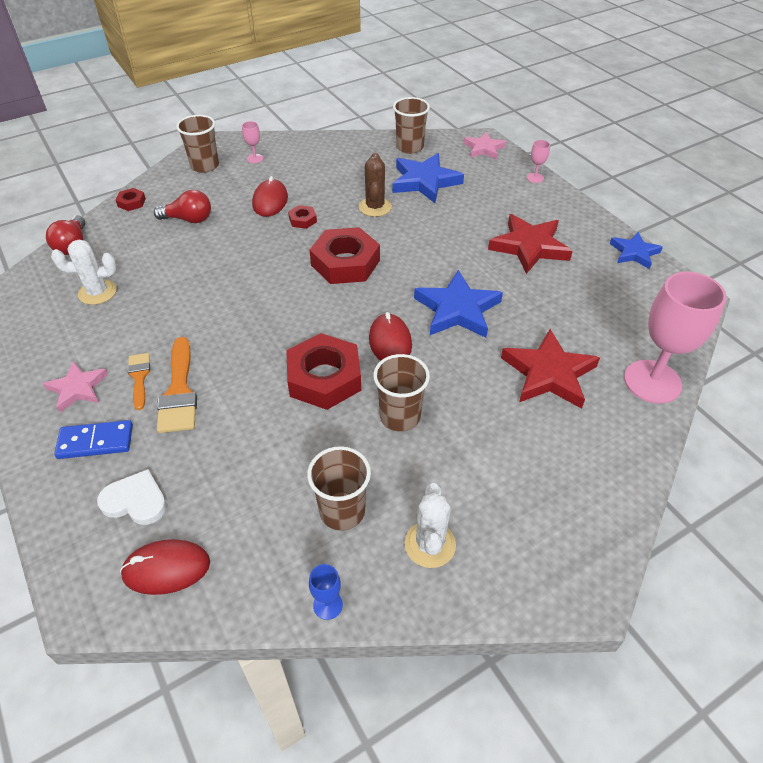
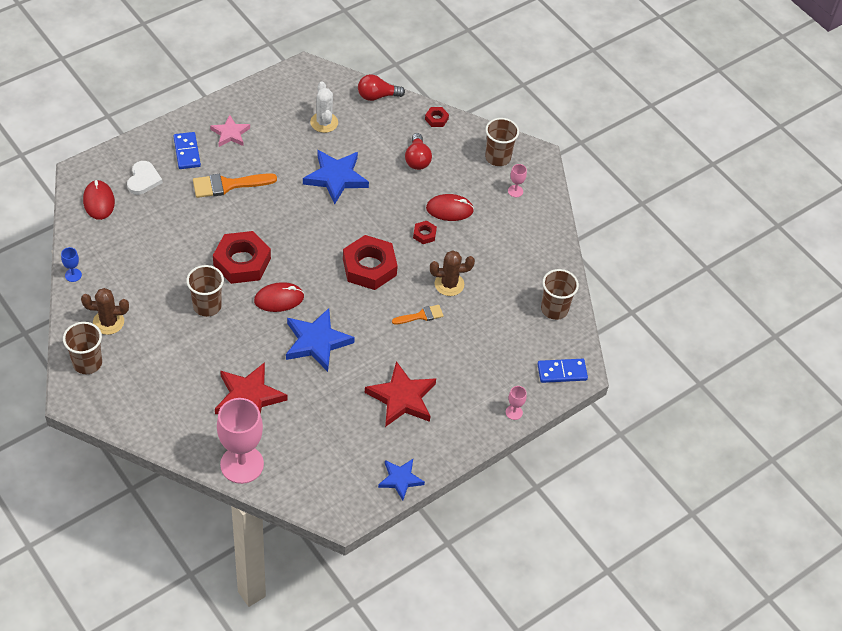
camera: 80 degrees right, 5 degrees up
orange brush [128,353,150,410] -> orange brush moved to [392,305,444,325]
brown cup [307,446,371,531] -> brown cup moved to [63,322,102,374]
blue star [392,153,464,203] -> blue star moved to [303,150,369,205]
white cactus [404,483,456,568] -> brown cactus [81,288,129,335]
pink star [464,132,507,160] -> blue domino [537,359,588,383]

